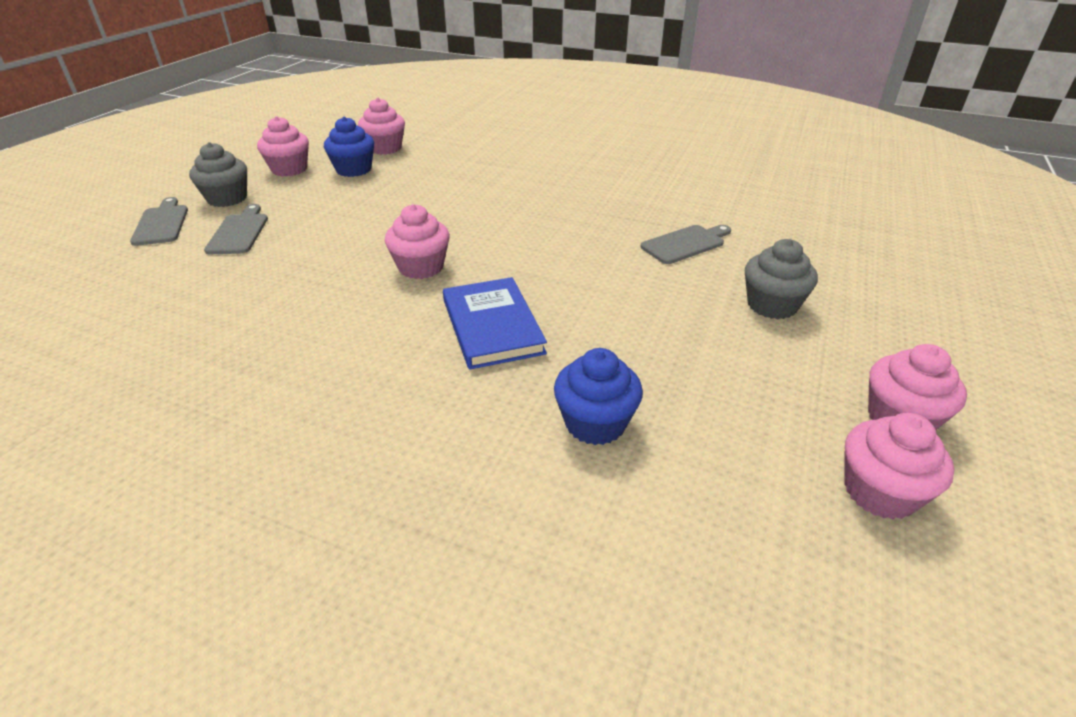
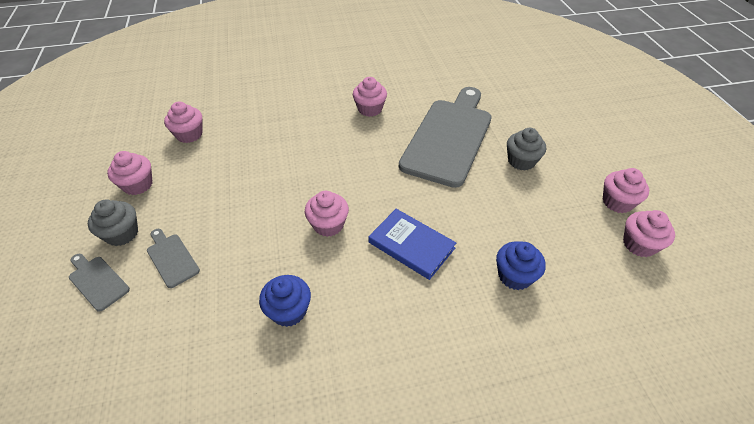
camera: 35 degrees left, 10 degrees up
blue cupcake [324,117,374,177] -> blue cupcake moved to [259,275,311,327]
grey cutting board [641,225,731,264] -> grey cutting board [399,87,492,188], size x2.43
none -> pink cupcake [353,77,387,117]

